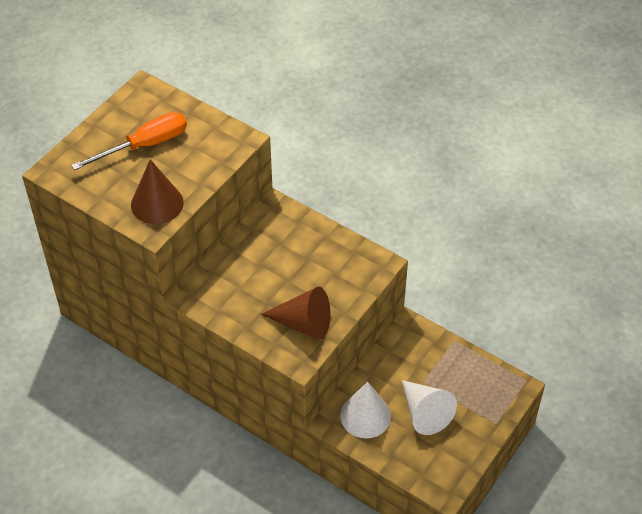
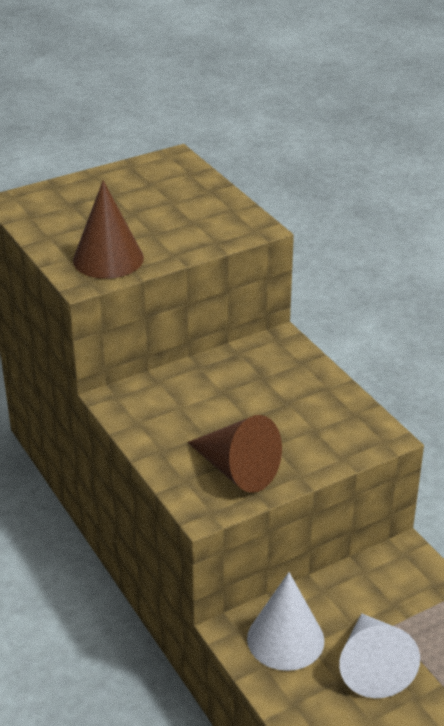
camera: 25 degrees right, 15 degrees down
orange screwdriver [71,112,187,170] -> none

